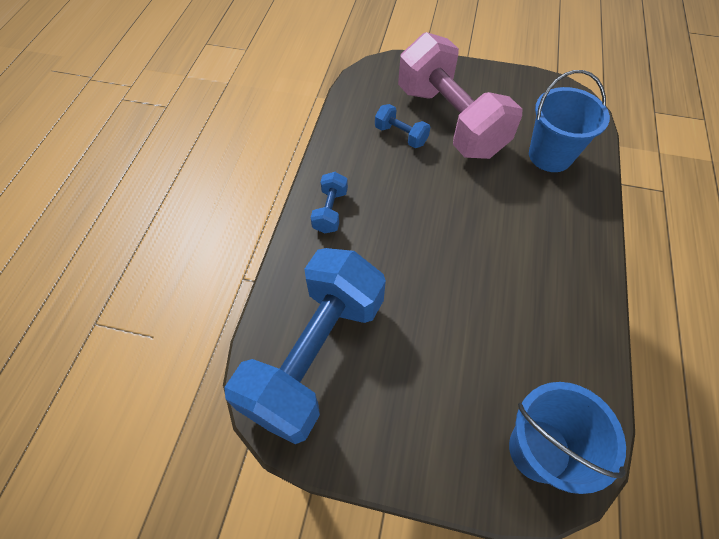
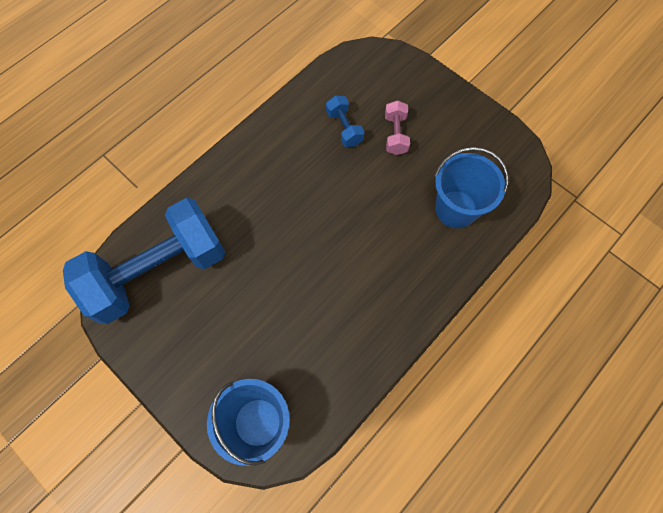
camera: 30 degrees right, 10 degrees up
blue dumbbell [310,172,348,234] -> none
pink dumbbell [398,32,523,159] -> pink dumbbell [385,100,410,155], size x0.41

